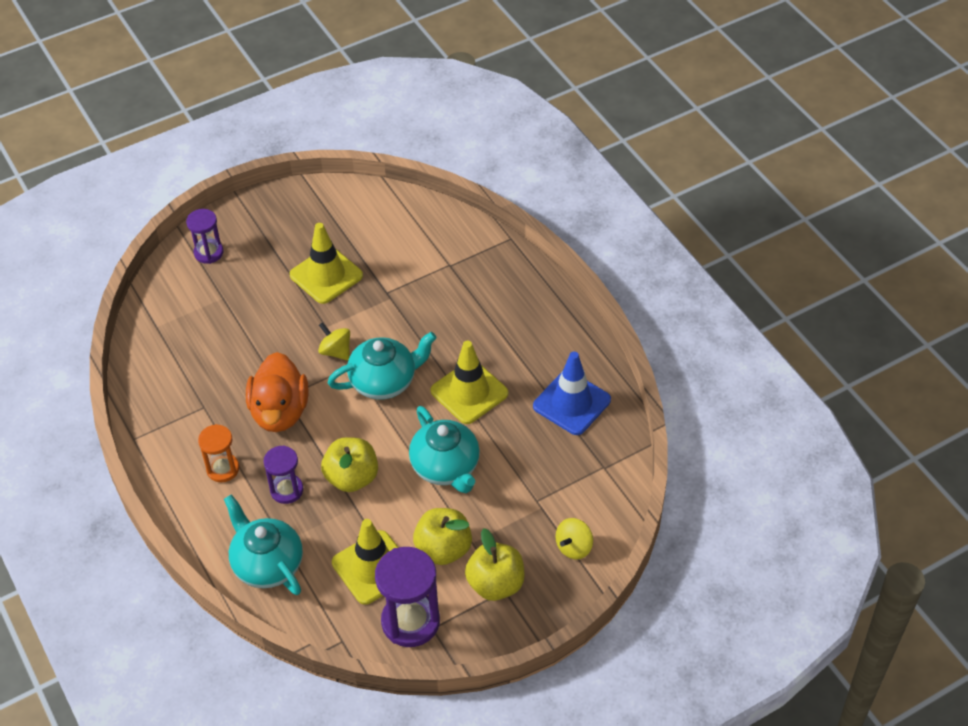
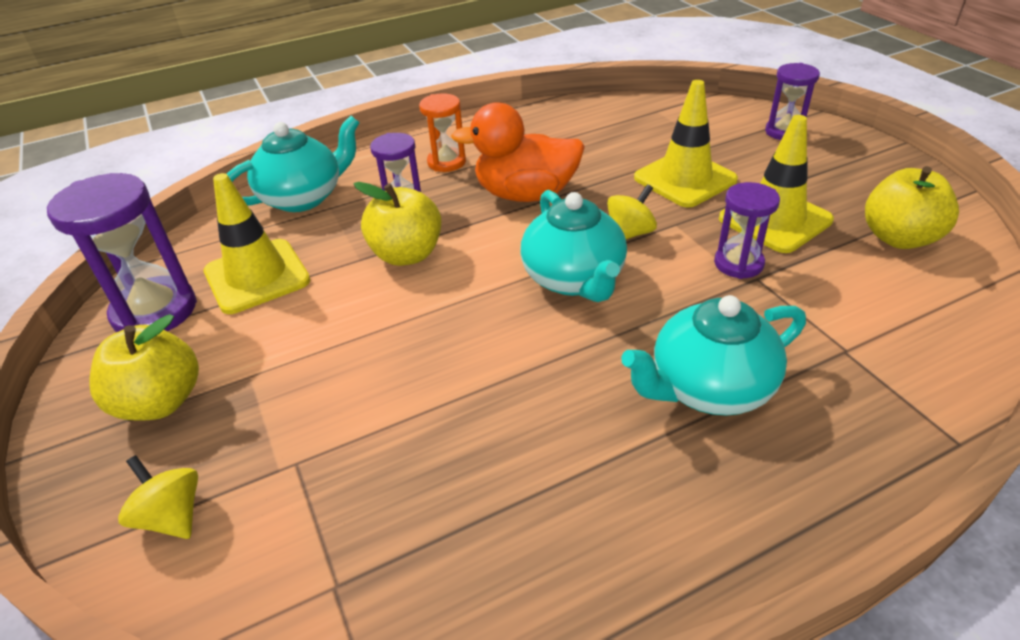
camera: 95 degrees right, 10 degrees down
turquoise teapot [409,406,480,493] -> turquoise teapot moved to [621,295,806,416]
yellow apple [413,508,472,565] -> yellow apple moved to [865,166,959,249]
yellow traffic cone [431,341,508,424] -> yellow traffic cone moved to [634,80,738,207]
blue traffic cone [533,352,611,435] -> none
none -> purple hourglass [714,182,780,279]

